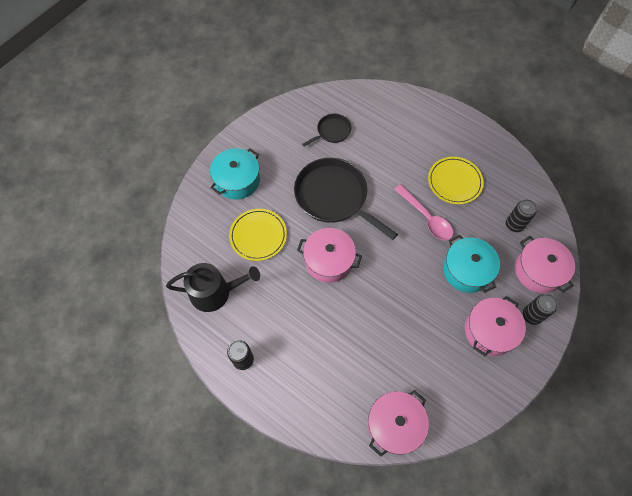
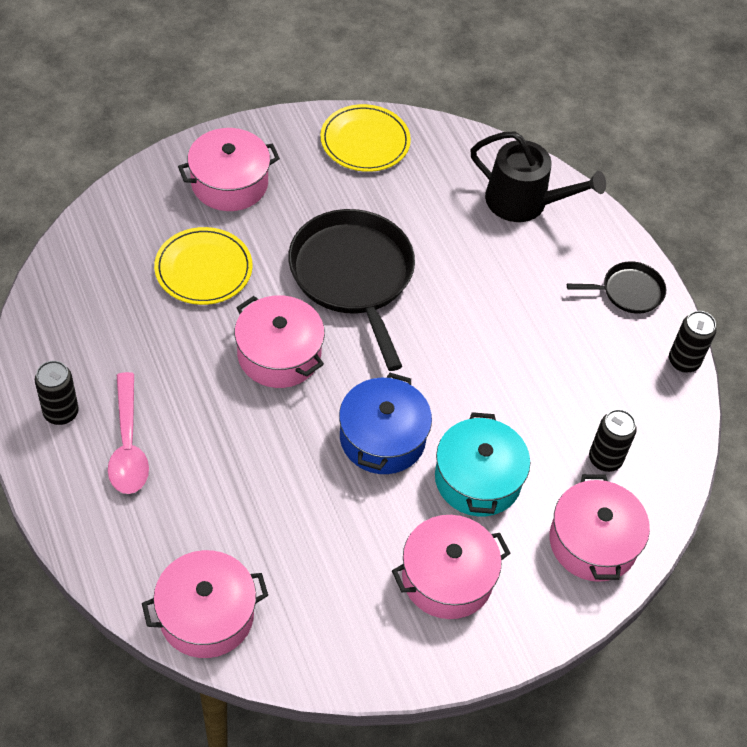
camera: 25 degrees right, 10 degrees down
black watering can [166,263,260,312] -> black watering can moved to [470,131,606,222]
turquoise pot [210,148,260,200] -> pink pot [178,128,280,211]
black pan [302,114,352,146] -> black pan moved to [567,261,666,314]
pink spoon [394,184,453,240] -> pink spoon moved to [108,372,149,494]
yellow plate [428,157,484,204] -> yellow plate moved to [321,104,411,172]
black can [523,294,558,325] -> black can moved to [669,311,716,373]
none -> blue pot [339,373,432,474]

